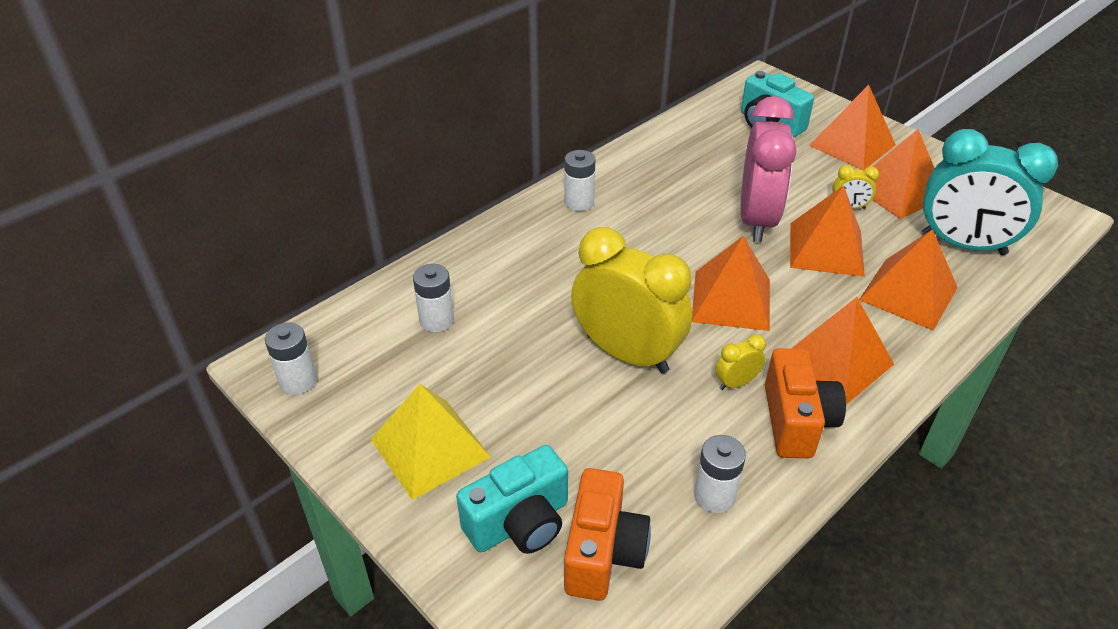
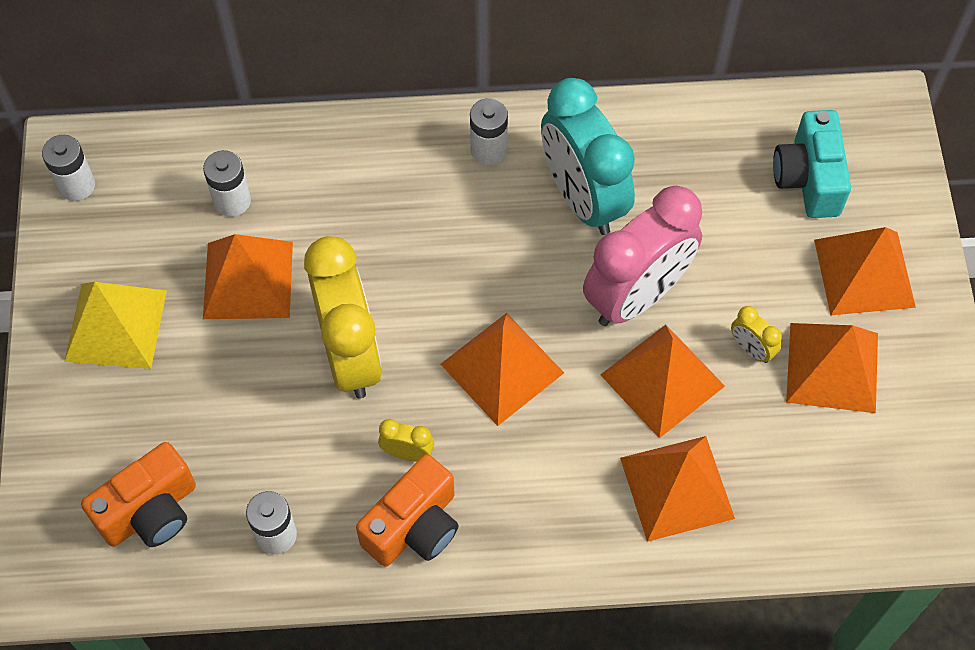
camera: 40 degrees right, 20 degrees up
turquoise camera [456,445,568,554] -> none
orange pyramid [791,297,894,404] -> orange pyramid moved to [203,234,293,319]
turquoise clock [922,129,1058,255] -> turquoise clock moved to [541,78,635,235]

